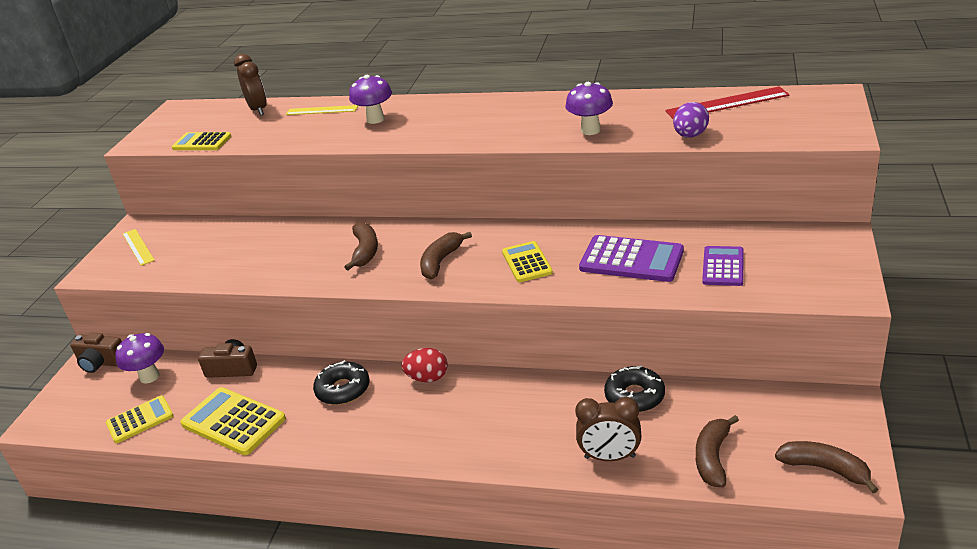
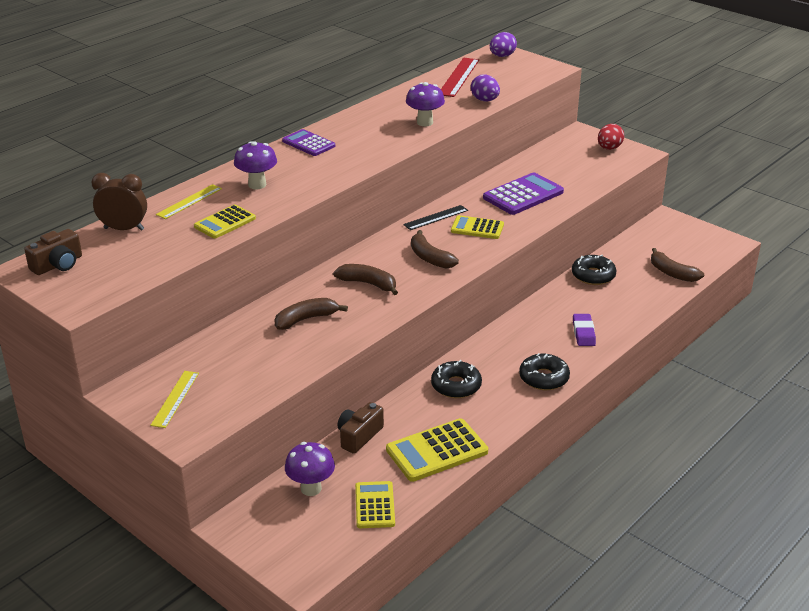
camera: 65 degrees left, 0 degrees up
brown camera [70,332,122,373] -> brown camera moved to [24,229,82,275]
yellow ruler [123,229,155,266] -> yellow ruler turned 75 degrees counterclockwise [150,371,199,428]
yellow calculator [172,132,231,150] -> yellow calculator moved to [194,205,256,239]
red egg [401,348,448,382] -> red egg moved to [598,124,624,150]
brown clock [575,397,642,461] -> none
purple calculator [702,246,743,286] -> purple calculator moved to [282,129,335,156]
brown banana [775,441,879,493] -> brown banana moved to [274,298,348,330]
none -> black ruler [403,205,468,230]
none -> purple egg [490,32,517,57]
none -> black donut [519,353,570,390]
none -> purple eraser [573,314,596,346]

